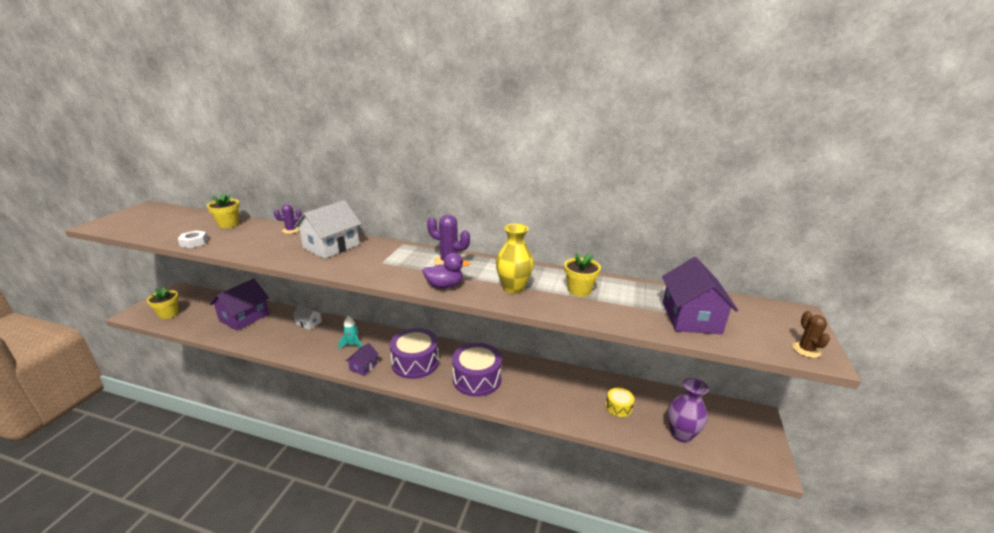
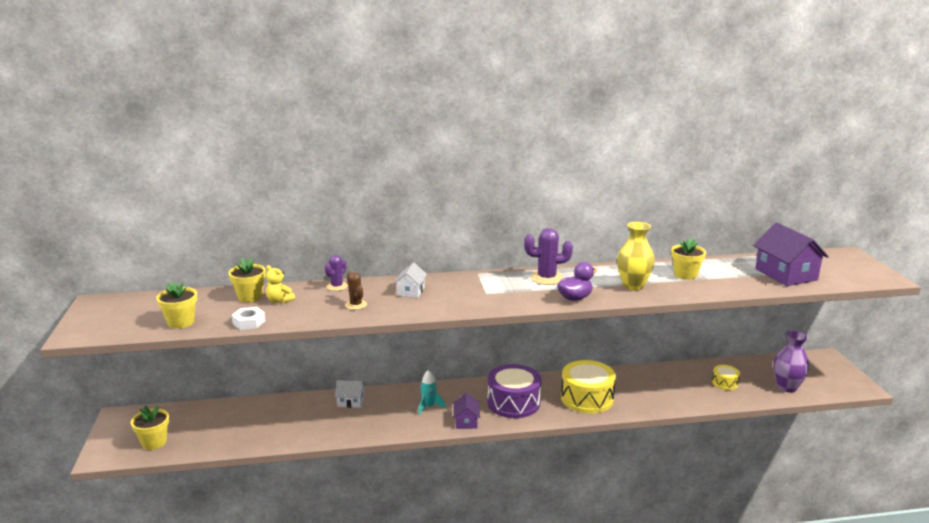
camera: 25 degrees left, 5 degrees down
purple house [210,278,269,331] -> none
white house [294,200,361,259] -> white house [394,262,427,298], size x0.53
purple drum [452,343,502,397] -> yellow drum [561,360,616,414]
brown cactus [792,311,830,358] -> brown cactus moved to [345,272,367,310]
none -> yellow flower pot [156,281,197,329]
none -> yellow teddy bear [266,265,295,303]

